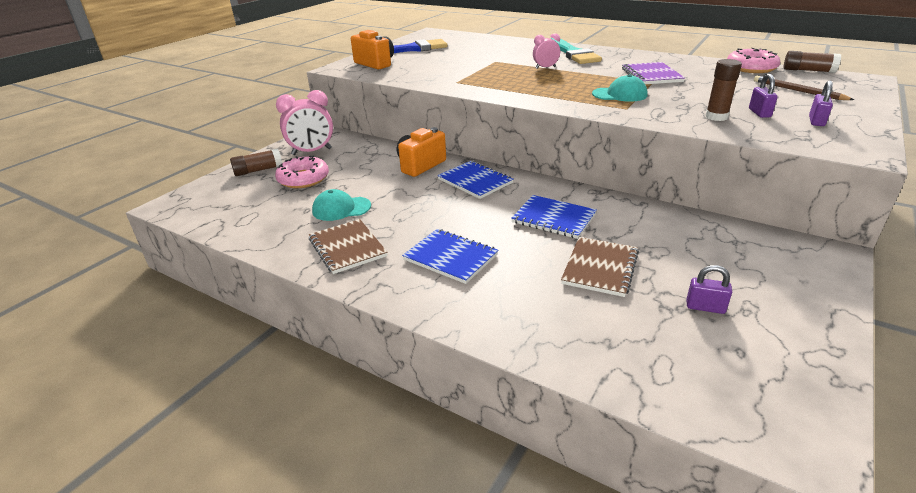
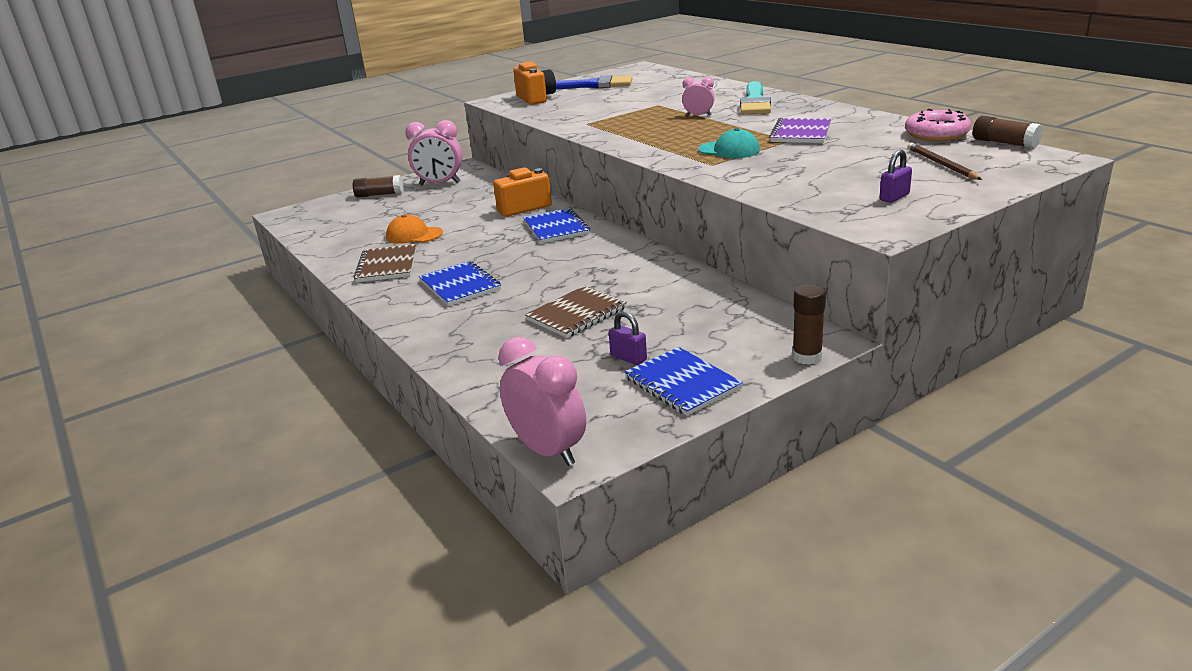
camera: 25 degrees right, 5 degrees down
pink donut [275,155,329,188] -> none
turquoise cap [312,189,371,221] -> orange cap [386,215,443,243]
blue notebook [511,195,597,239] -> blue notebook moved to [624,347,743,416]
brown glue stick [705,59,742,121] -> brown glue stick moved to [792,284,826,365]
purple padlock [749,74,778,118] -> none
none -> pink clock [498,337,586,466]

